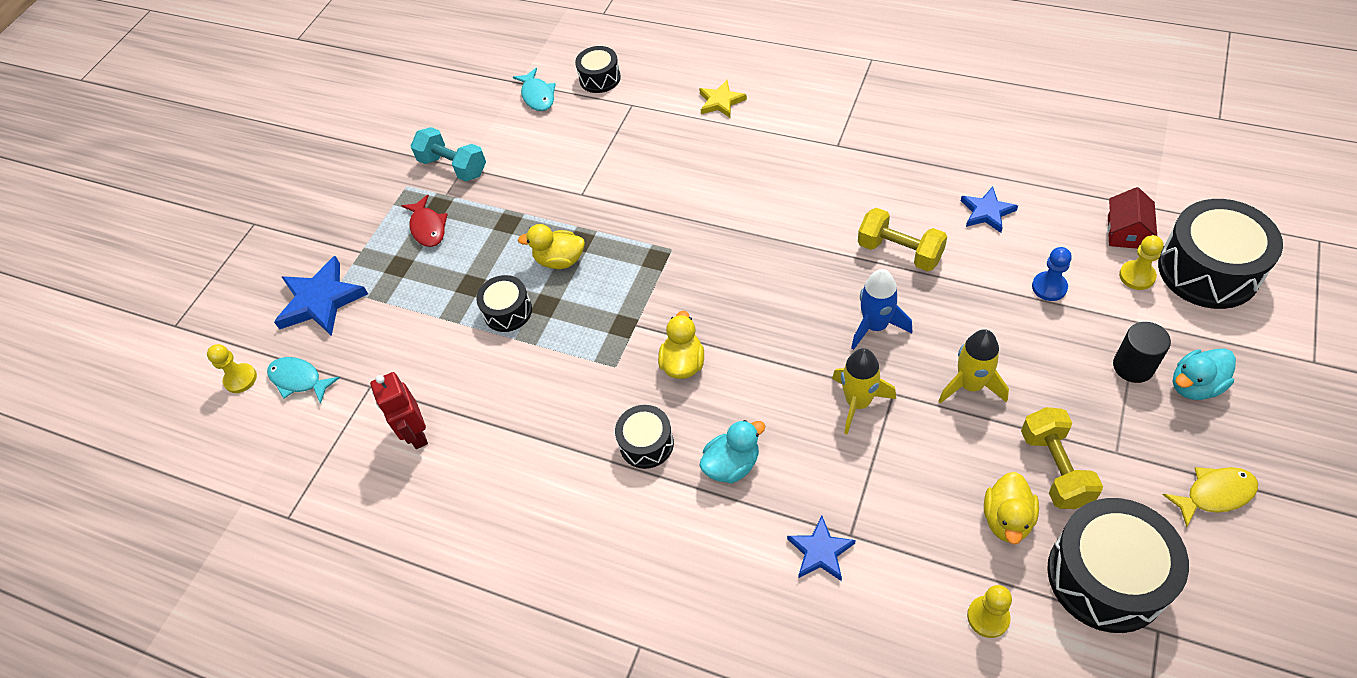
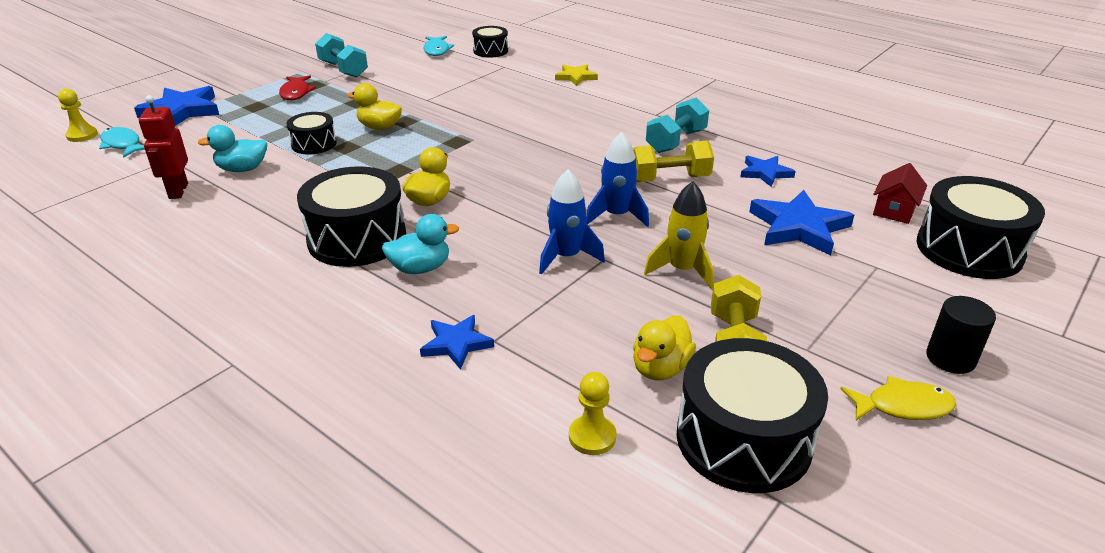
camera: 10 degrees right, 20 degrees down
black drum [615,405,674,469] -> black drum [297,166,406,267], size x1.82
yellow rocket [832,348,896,435] -> blue rocket [539,169,605,274]
yellow dumbbell [858,208,947,271] -> yellow dumbbell turned 60 degrees counterclockwise [633,141,714,182]
blue pawn [1032,247,1072,301] -> blue star [749,190,854,255]
black cylinder [1113,322,1171,383] -> black cylinder moved to [926,296,996,374]
yellow pawn [1119,235,1164,290] -> none
turquoise duck [1173,349,1236,400] -> turquoise duck moved to [198,125,267,172]
none -> turquoise dumbbell [646,98,709,153]

